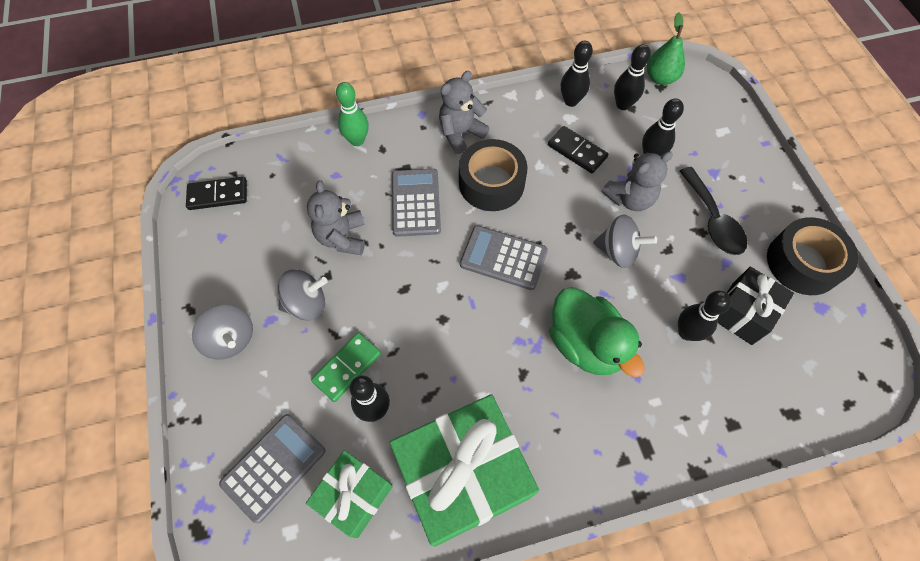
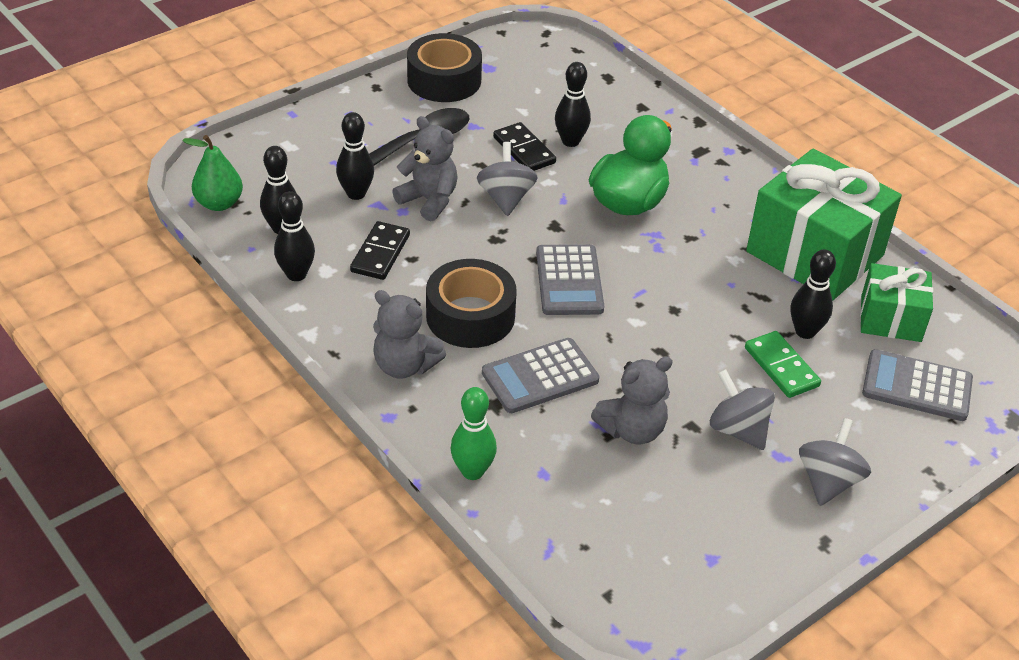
camera: 115 degrees left, 20 degrees down
black domino [186,177,247,210] -> black domino moved to [493,122,556,171]
green domino [311,333,381,402] -> green domino turned 45 degrees clockwise [745,331,821,398]
black gift [718,266,794,345] -> none

